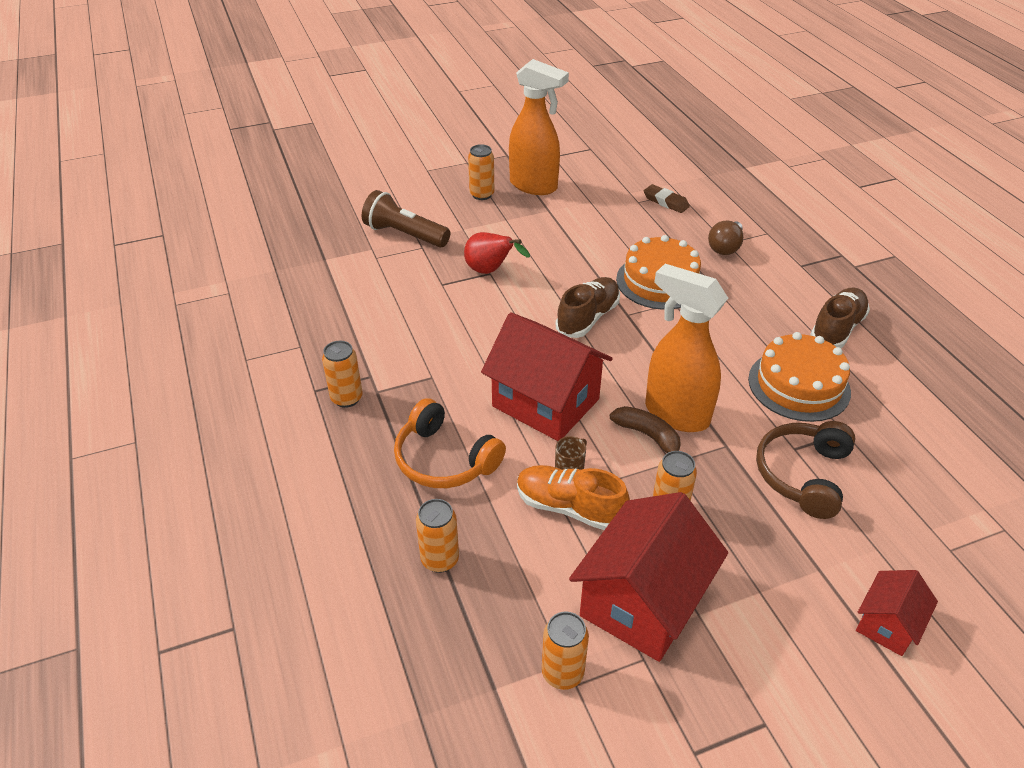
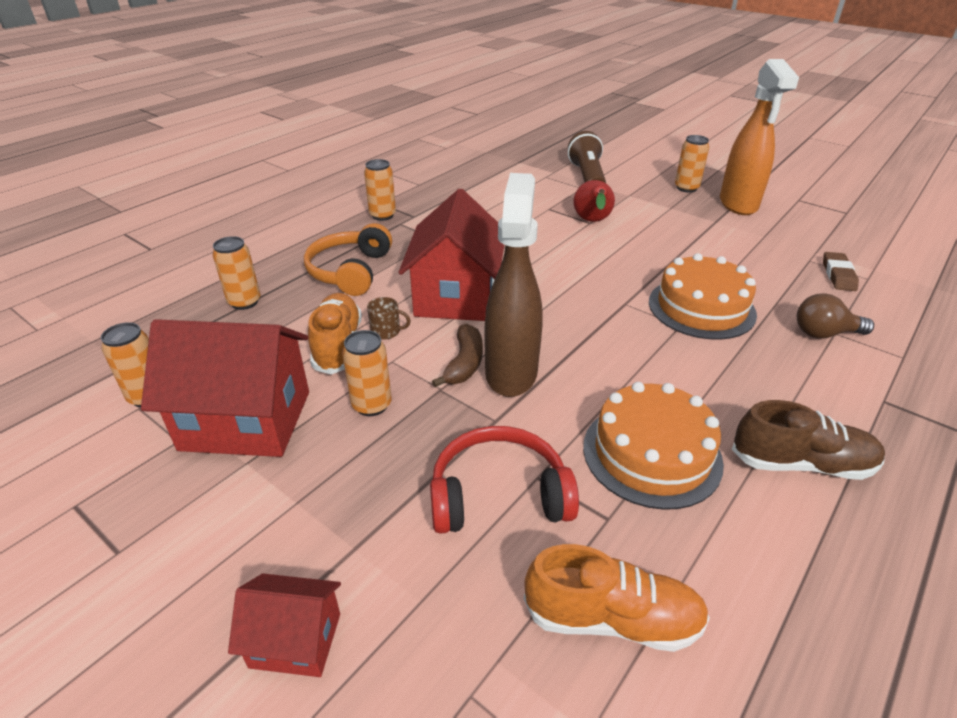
camera: 60 degrees right, 5 degrees down
brown shoe [556,277,620,338] -> none
orange spray bottle [645,264,728,432] -> brown spray bottle [485,173,542,397]
brown headphones [756,421,855,519] -> red headphones [430,426,579,534]
none -> orange shoe [524,544,710,652]

